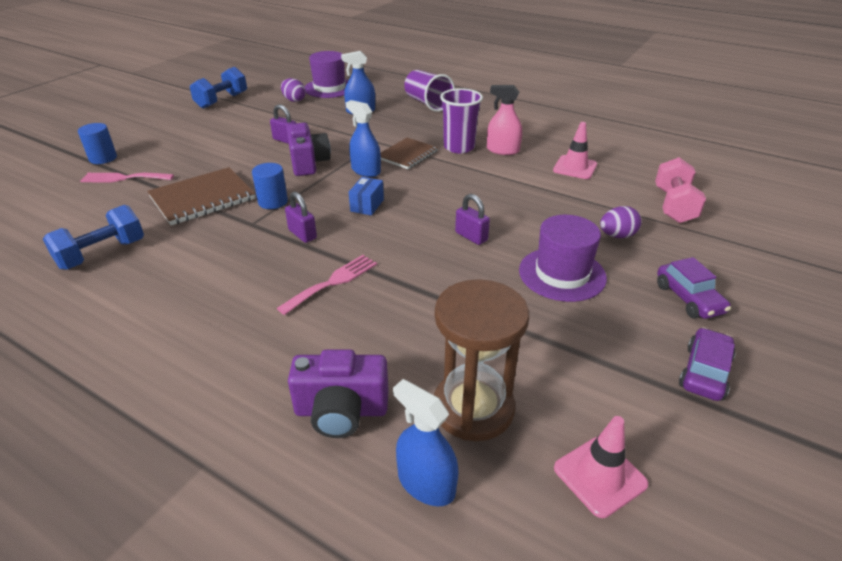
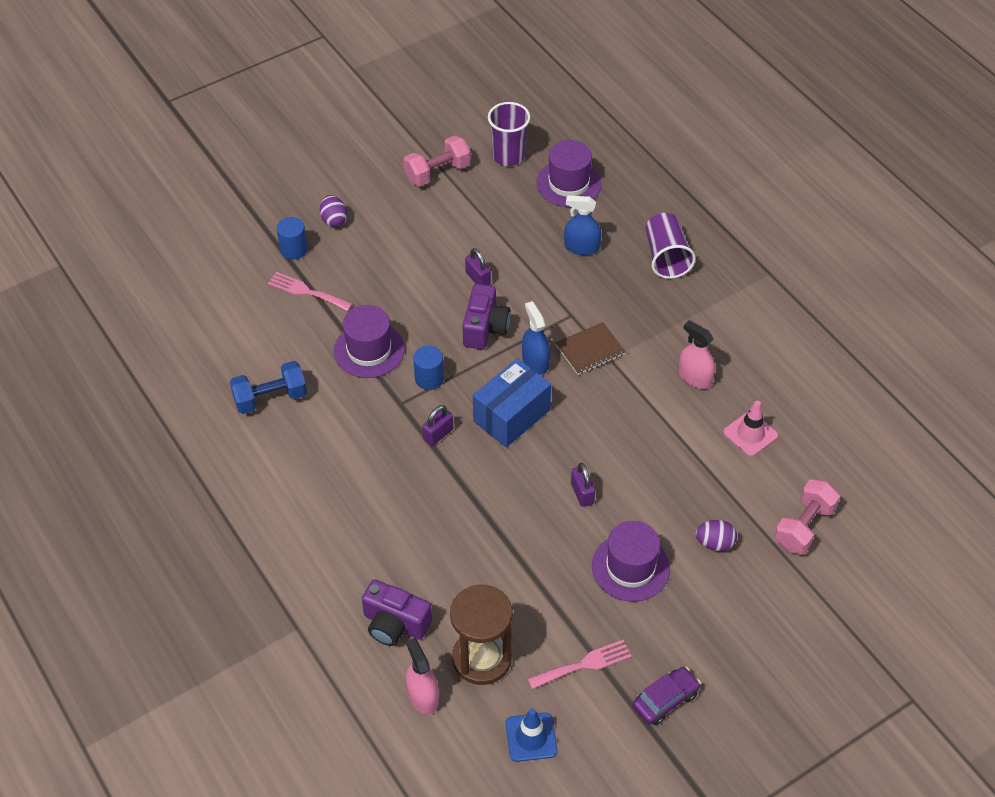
camera: 25 degrees right, 15 degrees up
brown notebook [147,167,255,225] -> purple hat [334,305,405,378]
blue dumbbell [190,67,247,109] -> pink dumbbell [403,136,471,186]
pink fork [276,255,377,315] -> pink fork moved to [528,640,632,689]
purple egg [281,78,306,102] -> purple egg moved to [320,195,347,227]
purple padlock [285,191,317,243] -> purple padlock turned 60 degrees clockwise [422,405,453,446]
blue box [349,177,384,215] -> blue box [473,358,551,447], size x2.00
blue spray bottle [393,379,459,506] -> pink spray bottle [406,638,439,714]
purple cup [440,88,483,153] -> purple cup moved to [488,102,530,166]
pink traffic cone [554,416,648,518] -> blue traffic cone [506,708,558,762]
purple car [657,257,731,319] -> none

